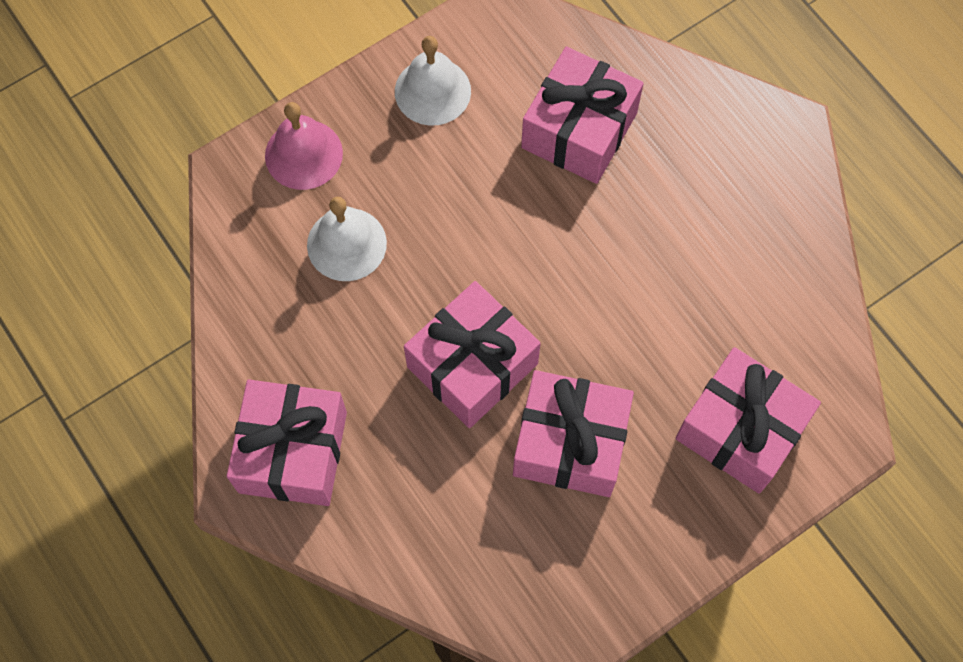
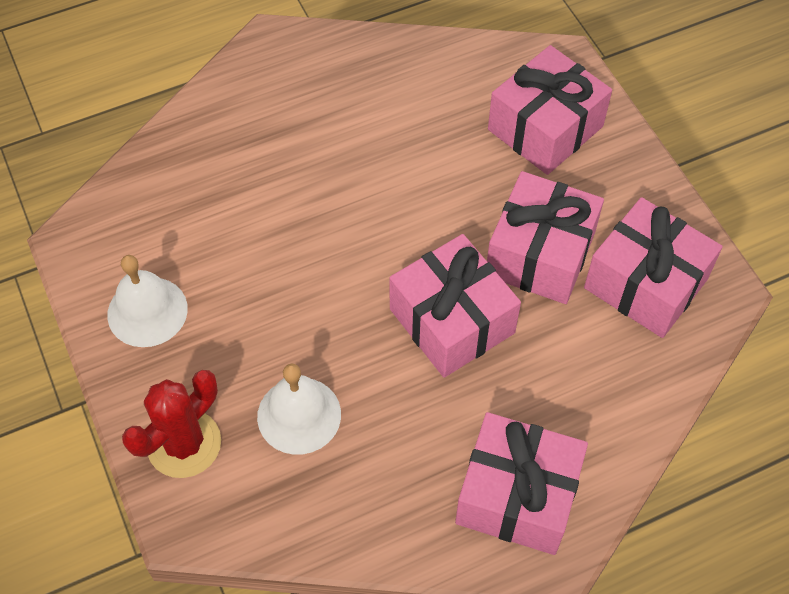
camera: 80 degrees left, 10 degrees down
pink bell [265,102,343,190] -> red cactus [122,370,221,478]
pink gift [521,47,644,184] -> pink gift moved to [584,197,723,338]

